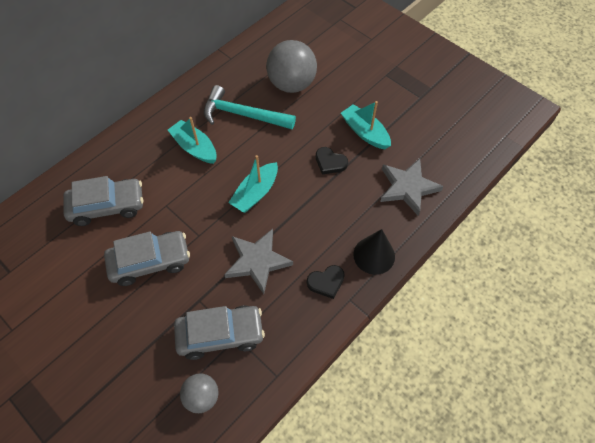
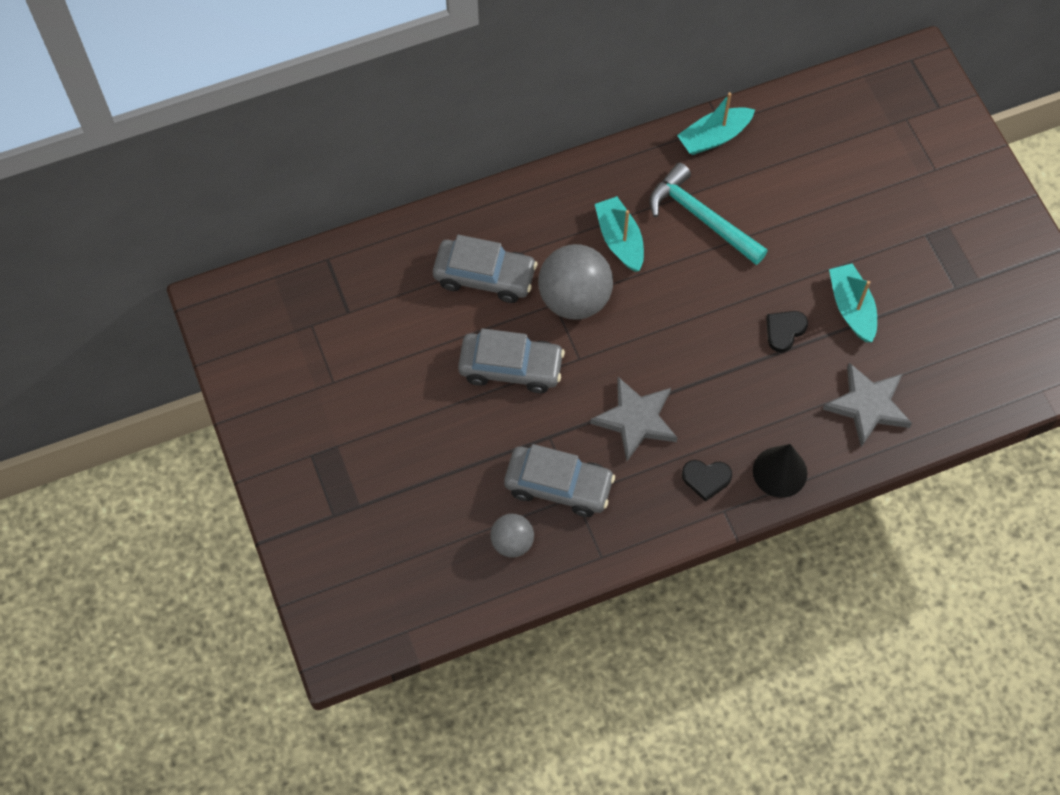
camera: 25 degrees right, 5 degrees up
turquoise boat [228,155,278,213] -> turquoise boat moved to [677,92,755,155]
grey ball [266,40,317,93] -> grey ball moved to [538,244,613,320]
black heart [316,147,348,175] -> black heart turned 75 degrees clockwise [766,311,808,352]

